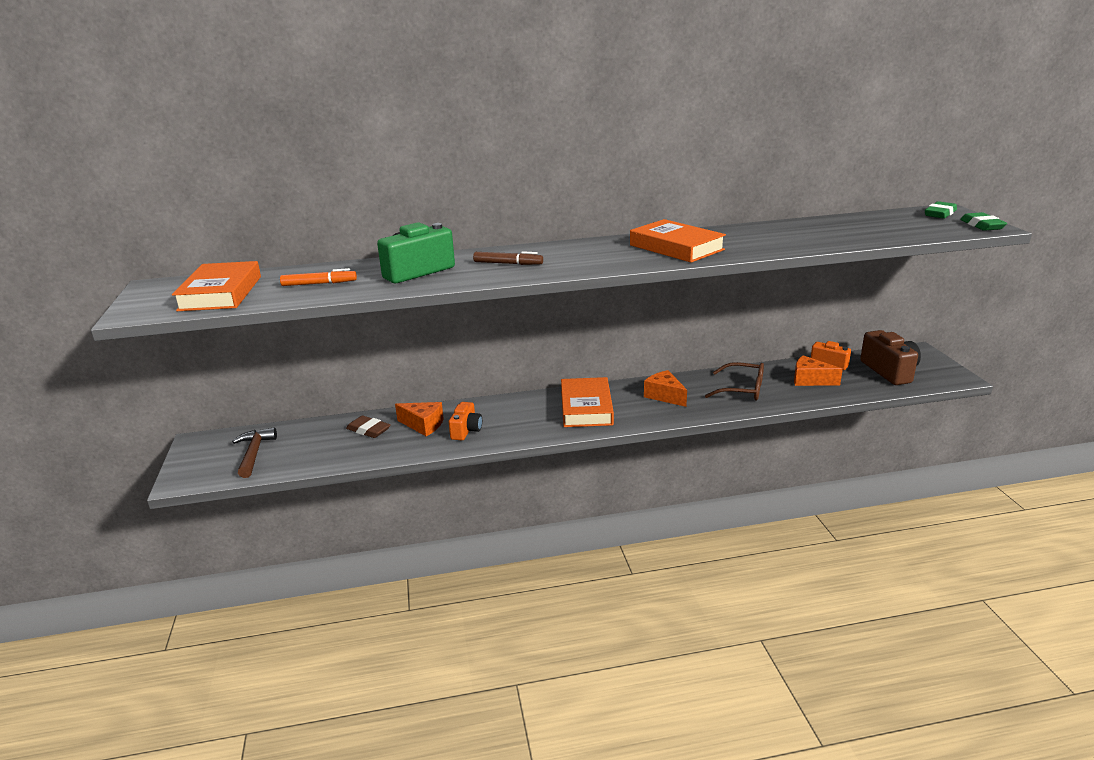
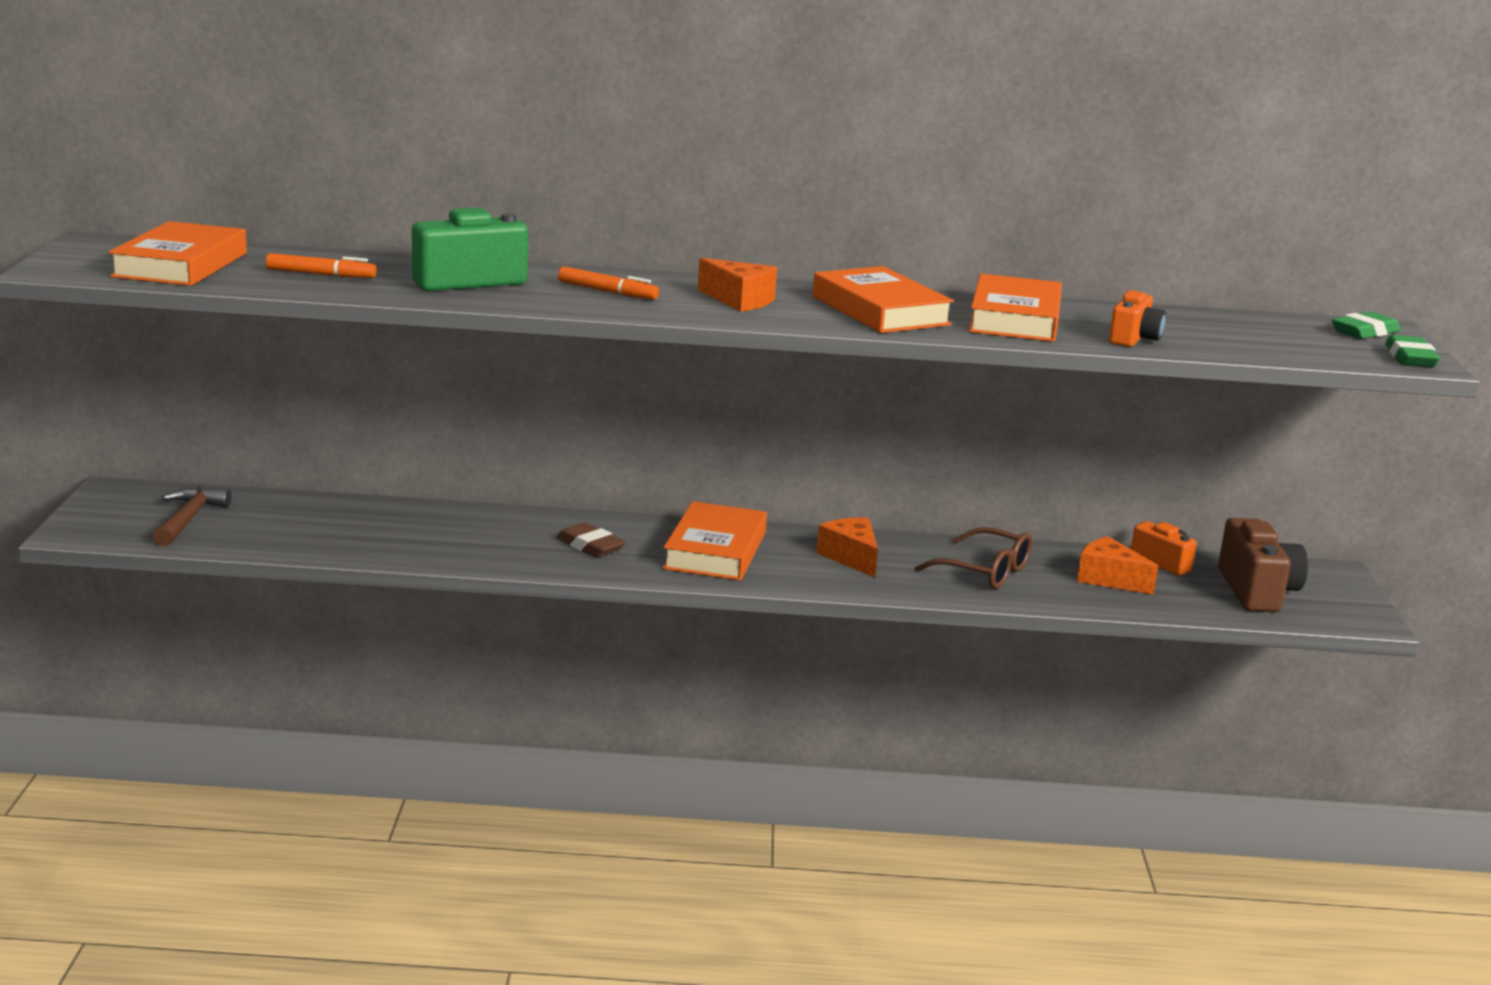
camera: 10 degrees right, 5 degrees down
brown eraser [346,416,391,438] -> brown eraser moved to [556,522,626,557]
orange cheese [395,402,444,436] -> orange cheese moved to [698,258,777,312]
orange camera [449,402,482,440] -> orange camera moved to [1109,290,1166,347]
brown marker [473,251,543,265] -> orange marker [558,266,659,300]
none -> orange book [968,273,1062,342]

